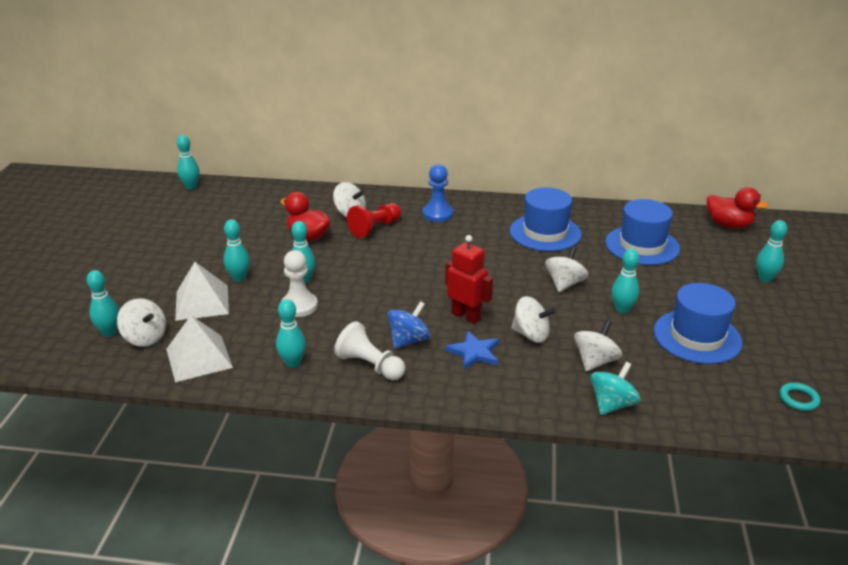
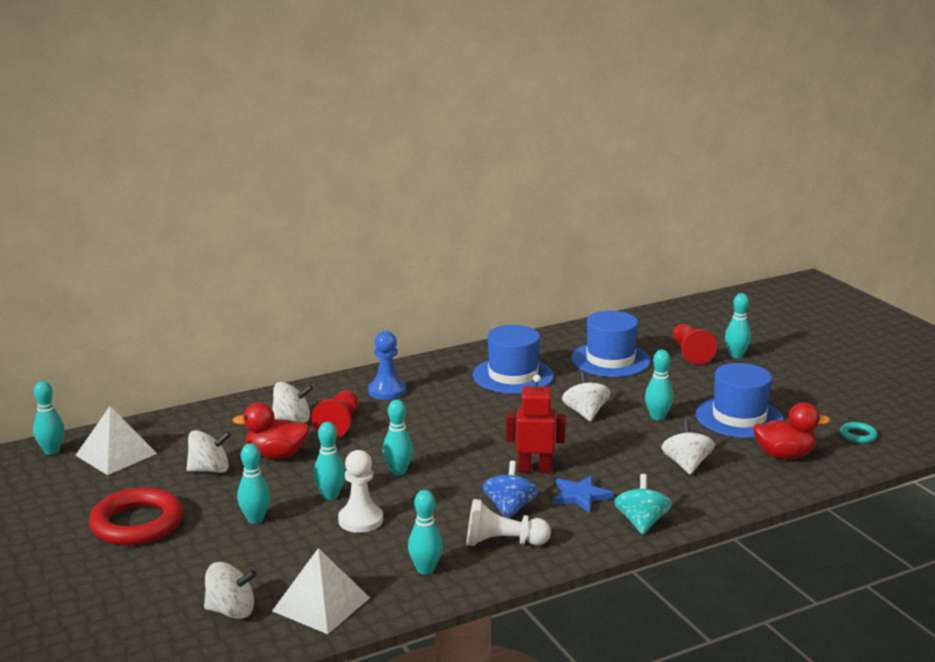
camera: 35 degrees left, 10 degrees down
turquoise bowling pin [87,270,119,336] -> turquoise bowling pin moved to [383,400,413,475]
white pyramid [175,262,229,321] -> white pyramid moved to [75,406,157,475]
white spinning top [511,296,555,343] -> white spinning top moved to [186,430,231,473]
turquoise spinning top [590,362,641,415] -> turquoise spinning top moved to [614,474,672,535]
red duck [707,187,768,229] -> red duck moved to [753,402,830,459]
none -> red ring [89,487,183,546]
none -> red pawn [673,324,717,365]

